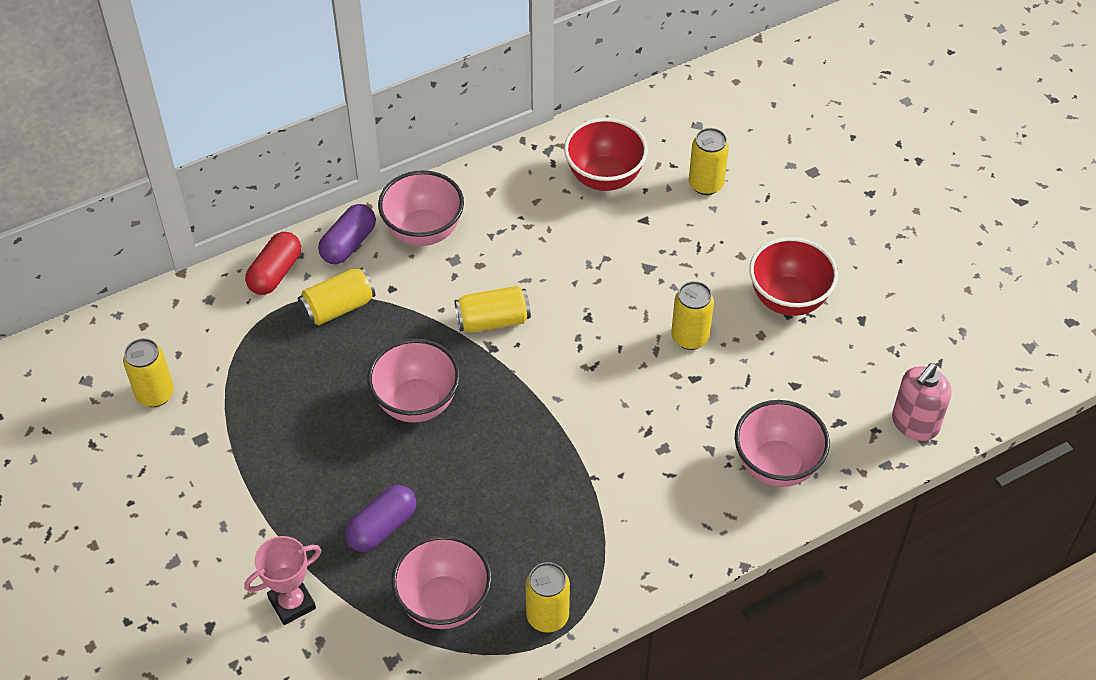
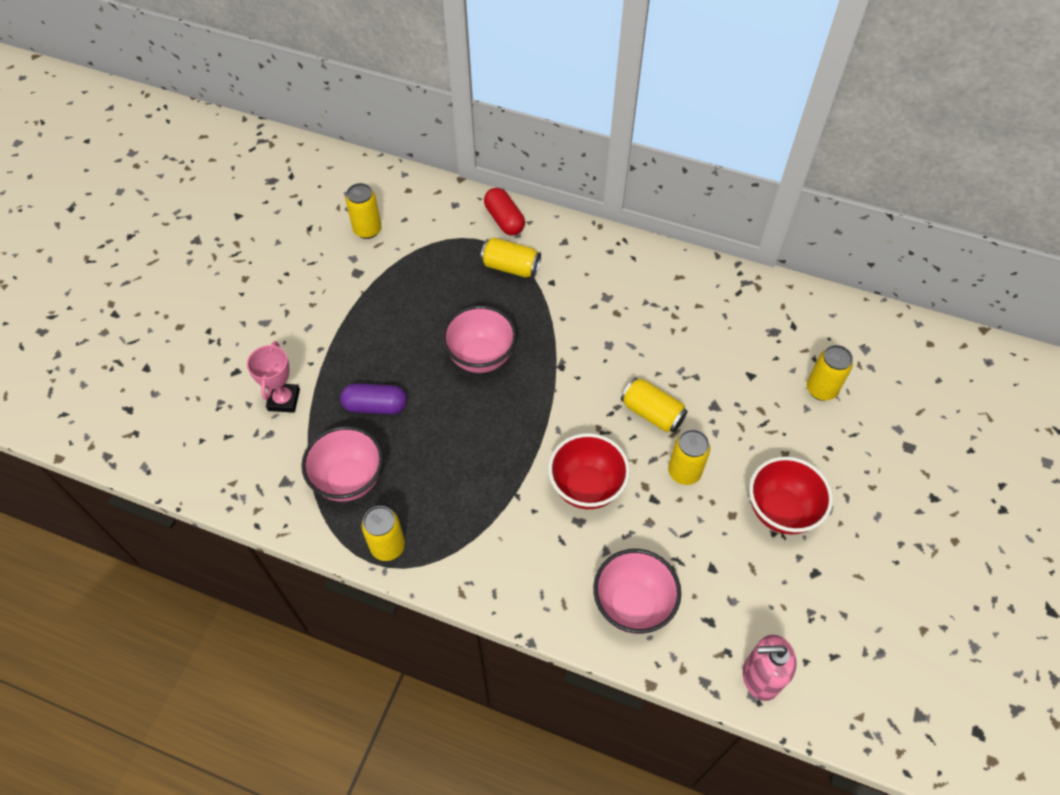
camera: 50 degrees right, 5 degrees up
pink trophy [244,536,321,625] -> pink trophy turned 75 degrees clockwise [247,341,300,412]
red capsule [245,232,301,295] -> red capsule turned 75 degrees clockwise [484,188,525,235]
purple capsule [318,204,376,264] -> none
pink bowl [378,170,464,246] -> none
yellow can [455,286,531,333] -> yellow can moved to [621,377,688,433]
red bowl [564,118,648,191] -> red bowl moved to [548,433,630,509]

